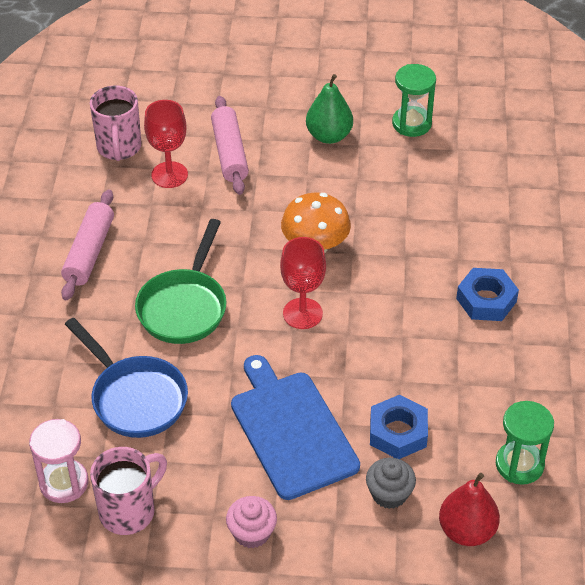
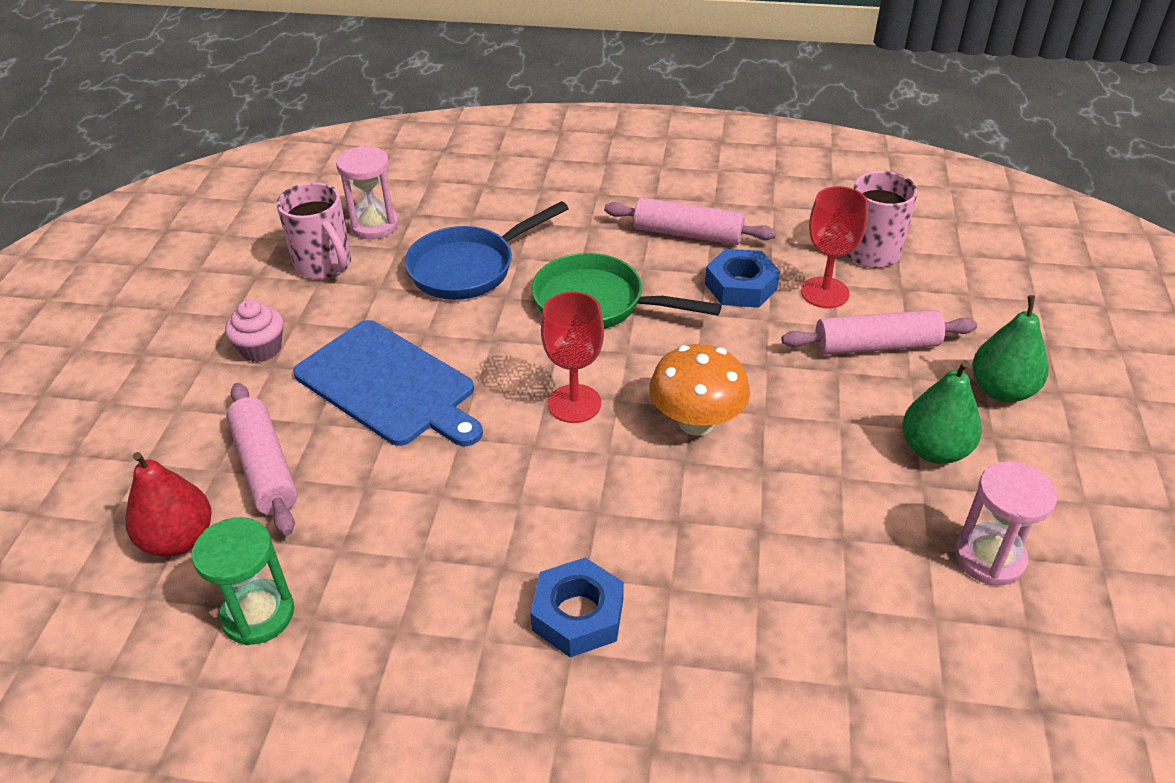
camera: 95 degrees right, 5 degrees down
blue cutting board [231,355,360,500] -> blue cutting board turned 60 degrees clockwise [293,320,483,446]
grey cupcake [366,458,416,509] -> pink rolling pin [226,383,298,536]
blue nut [370,395,428,459] -> blue nut moved to [705,249,780,308]
green hourglass [392,64,436,137] -> pink hourglass [955,461,1057,586]
none -> green pear [972,295,1049,402]

